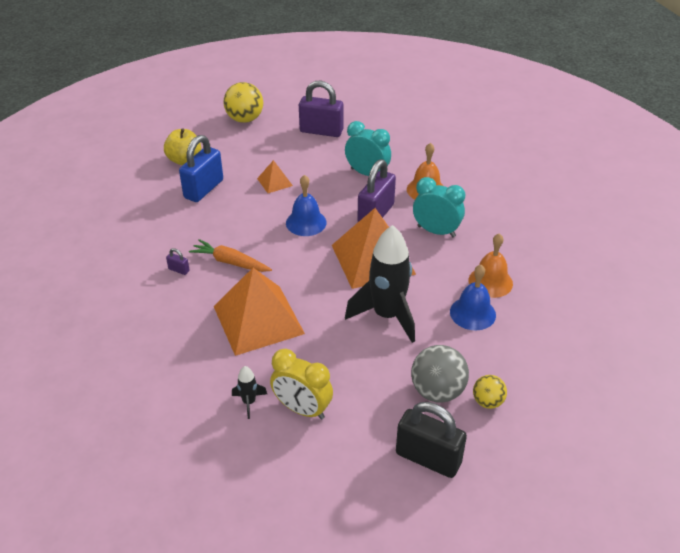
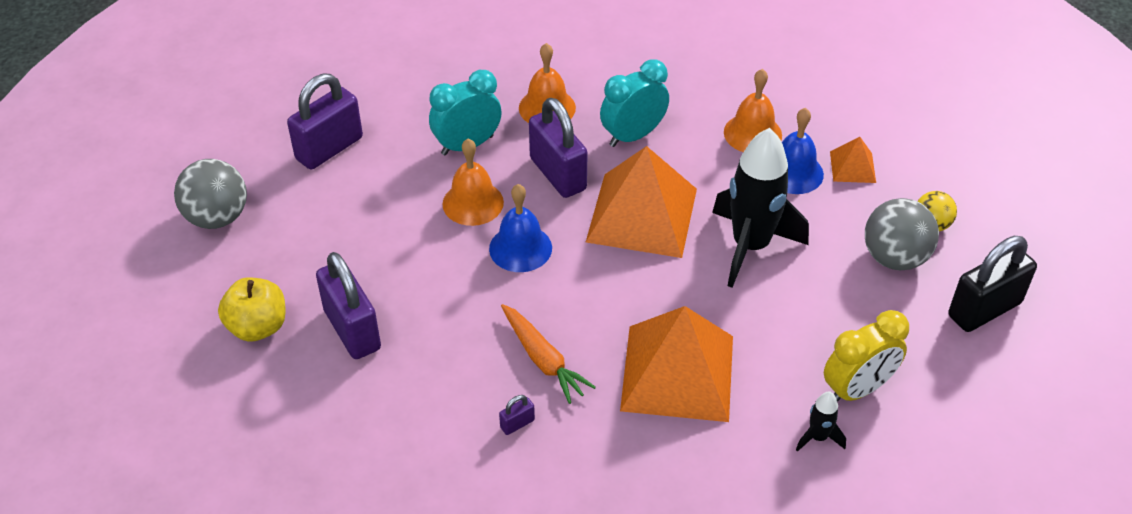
camera: 60 degrees left, 5 degrees up
blue padlock [179,135,223,202] -> purple padlock [316,252,381,359]
orange carrot [189,239,272,272] -> orange carrot turned 90 degrees counterclockwise [501,304,596,404]
yellow ball [223,82,263,123] -> grey ball [174,159,247,229]
orange pyramid [257,160,293,193] -> orange pyramid moved to [830,137,876,183]
none -> orange bell [443,139,504,226]

